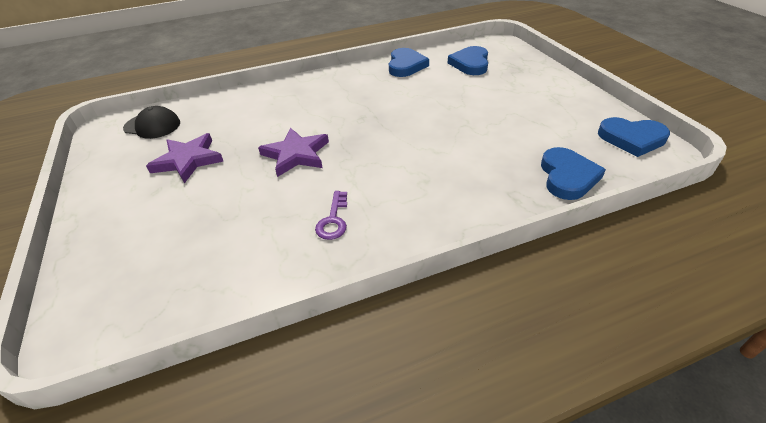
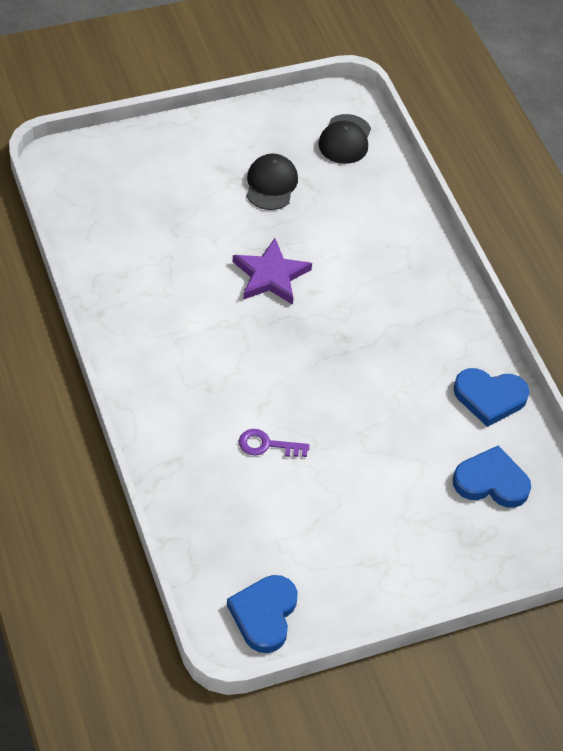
camera: 85 degrees right, 10 degrees up
purple star [146,133,224,183] -> black cap [247,154,298,210]
purple key [315,191,347,240] -> purple key moved to [239,429,310,457]
blue heart [541,147,606,200] -> none

